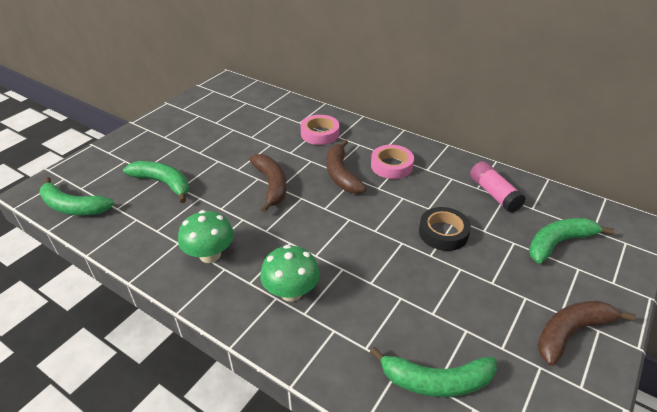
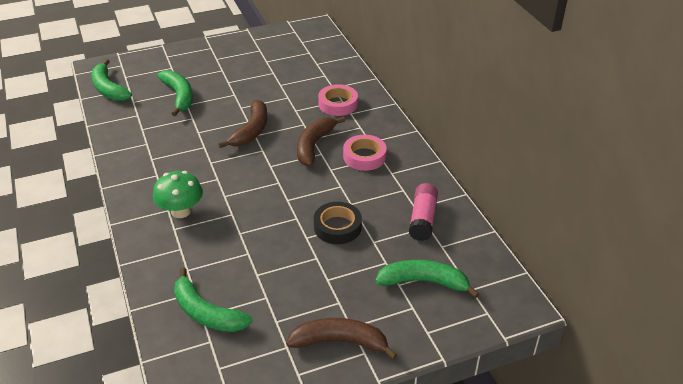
camera: 35 degrees right, 0 degrees up
green mushroom [178,210,234,263] -> none

